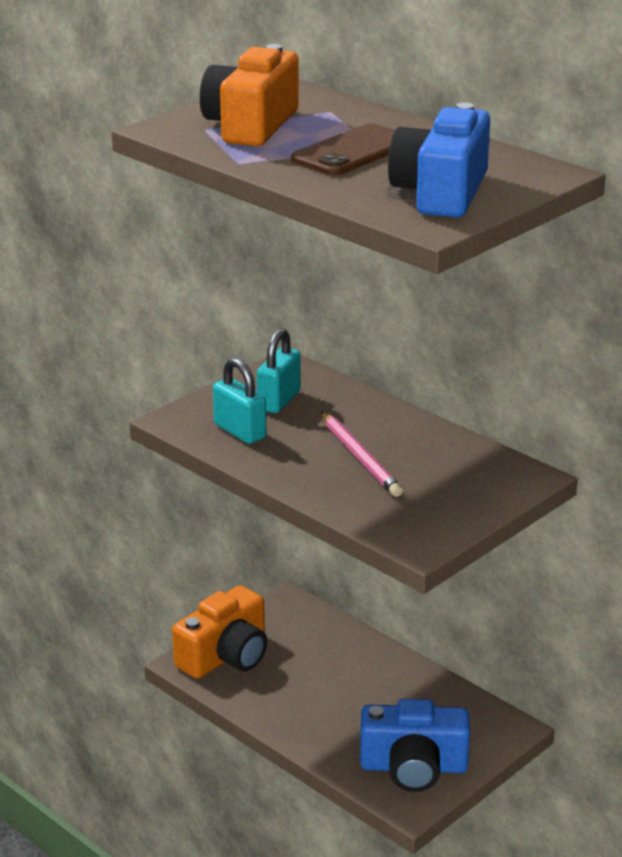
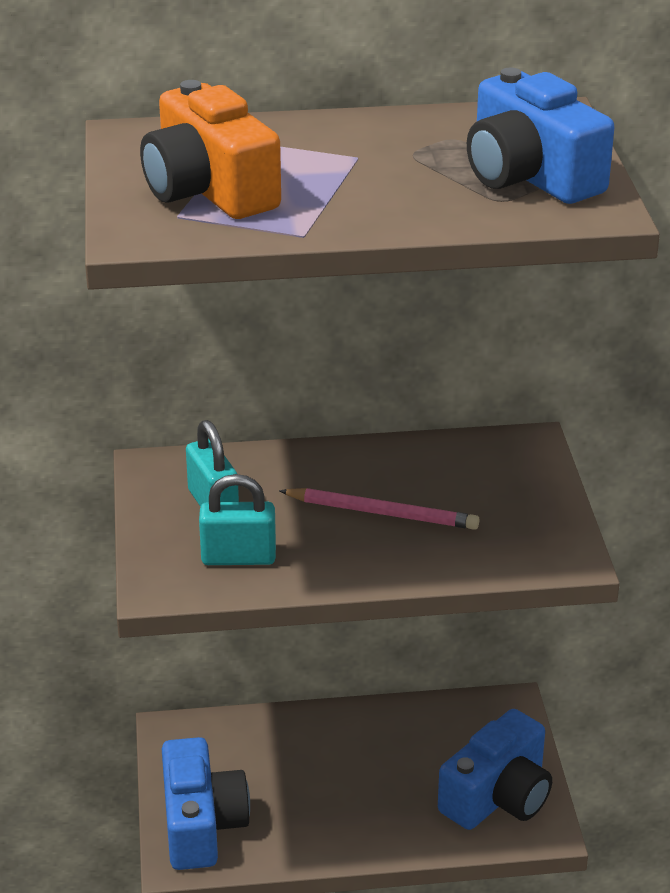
camera: 50 degrees left, 5 degrees up
orange camera [172,585,267,679] -> blue camera [162,737,250,870]
brown phone [291,123,395,175] -> none

